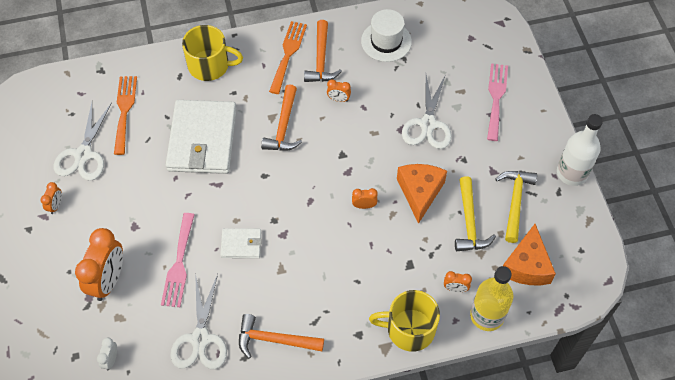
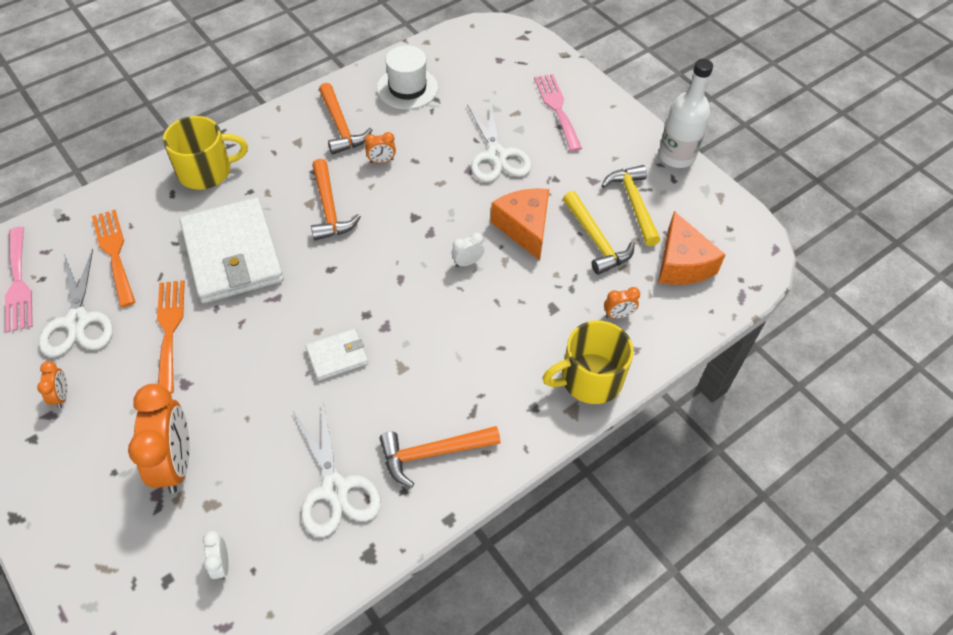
camera: 25 degrees left, 5 degrees down
pink fork [161,213,195,307] -> pink fork moved to [5,227,33,333]
orange fork [269,21,307,94] -> orange fork moved to [157,280,185,394]
orange clock [352,188,378,209] -> white clock [452,232,484,267]
yellow bottle [470,266,513,331] -> none

